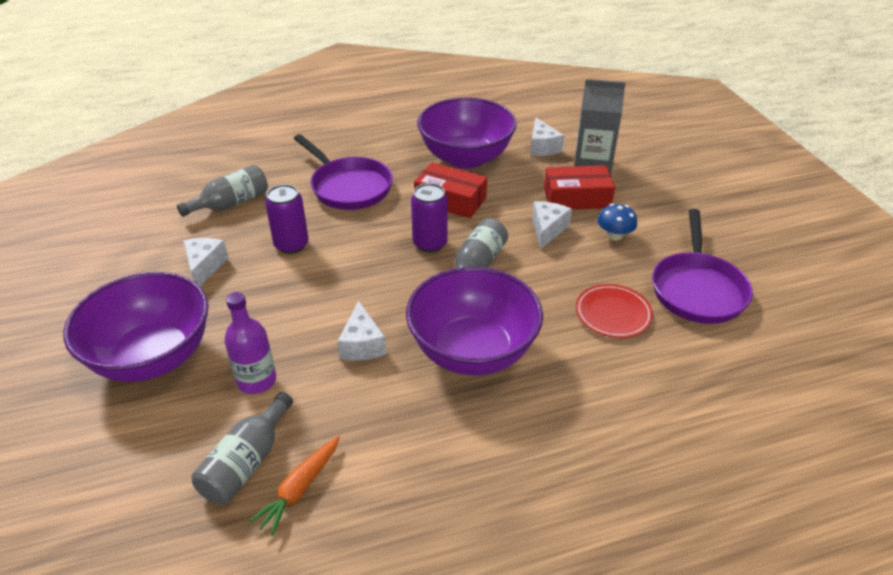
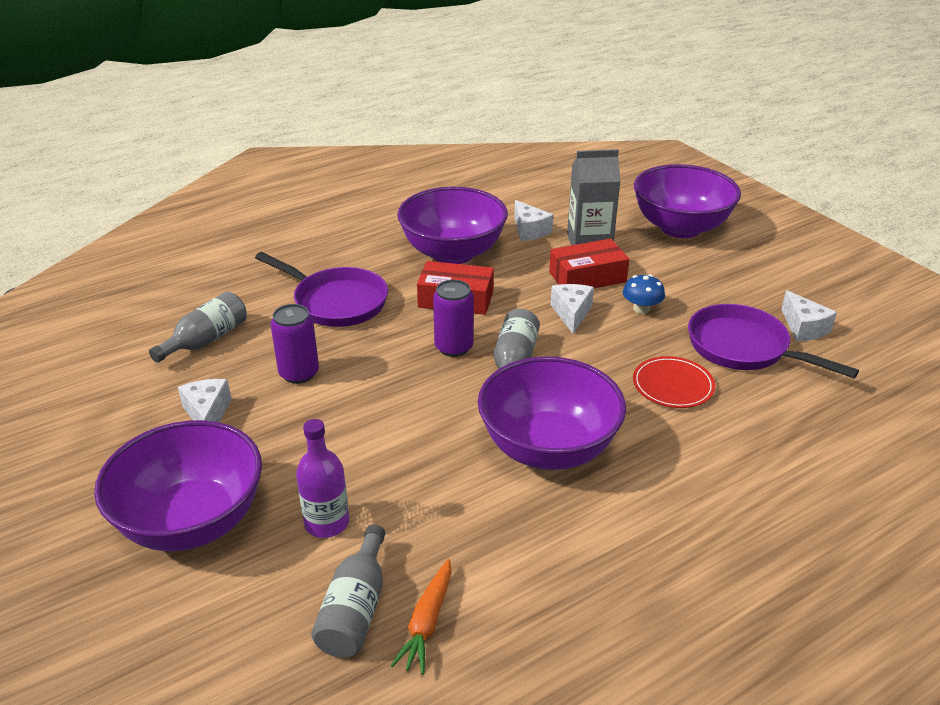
camera: 15 degrees left, 5 degrees down
white cheese [337,301,386,361] -> white cheese moved to [781,290,837,341]
purple pan [652,209,753,324] -> purple pan turned 135 degrees clockwise [688,304,859,378]
none -> purple bowl [634,164,741,238]

